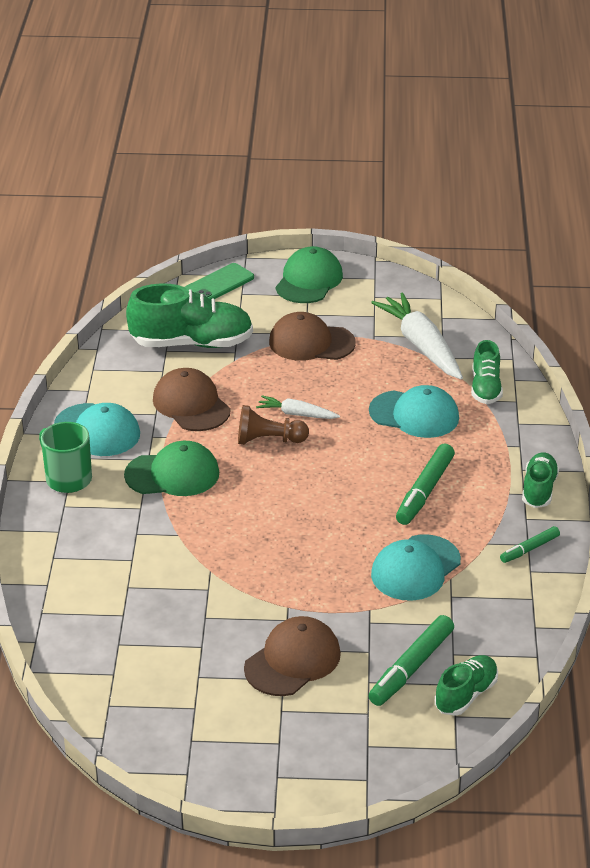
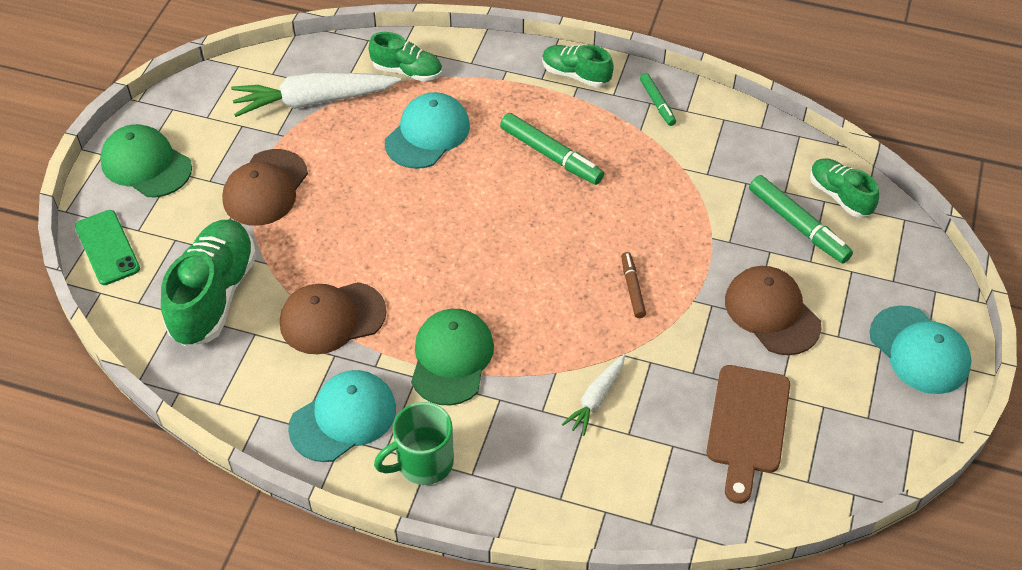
camera: 75 degrees left, 15 degrees up
brown pawn [238,405,309,445] -> none
white carrot [256,395,340,419] -> white carrot moved to [562,354,625,436]
turquoise cap [371,534,461,601] -> turquoise cap moved to [869,305,972,394]
none -> brown marker [621,252,646,318]
none -> brown cutting board [707,365,790,504]

